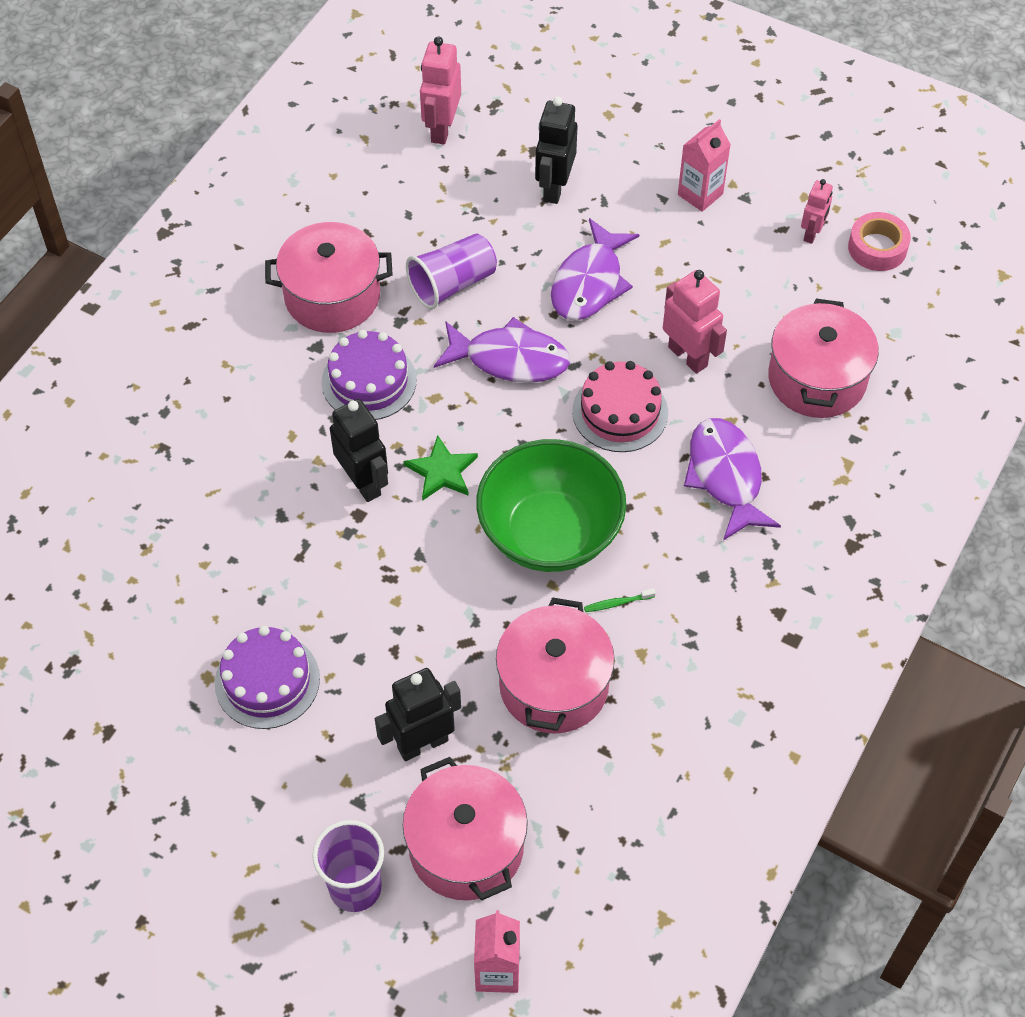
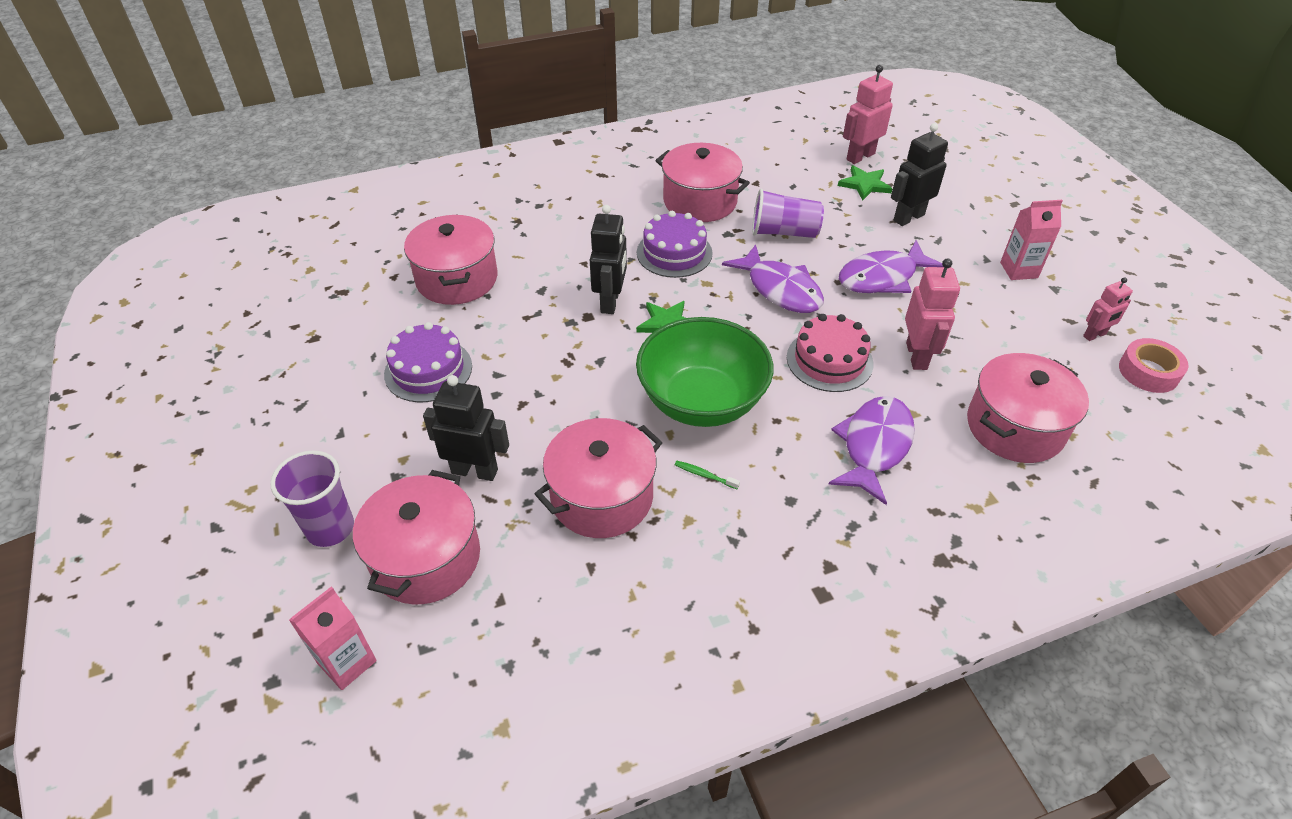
camera: 40 degrees right, 10 degrees down
none -> pink pot [404,214,497,305]
none -> green star [838,165,892,200]

